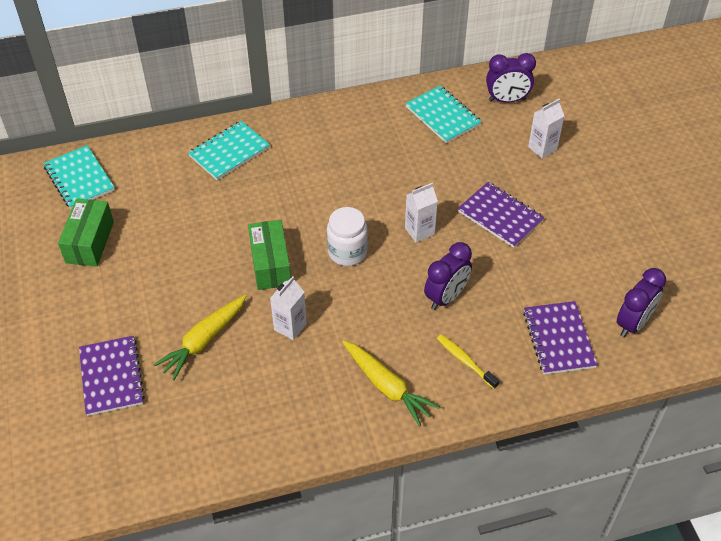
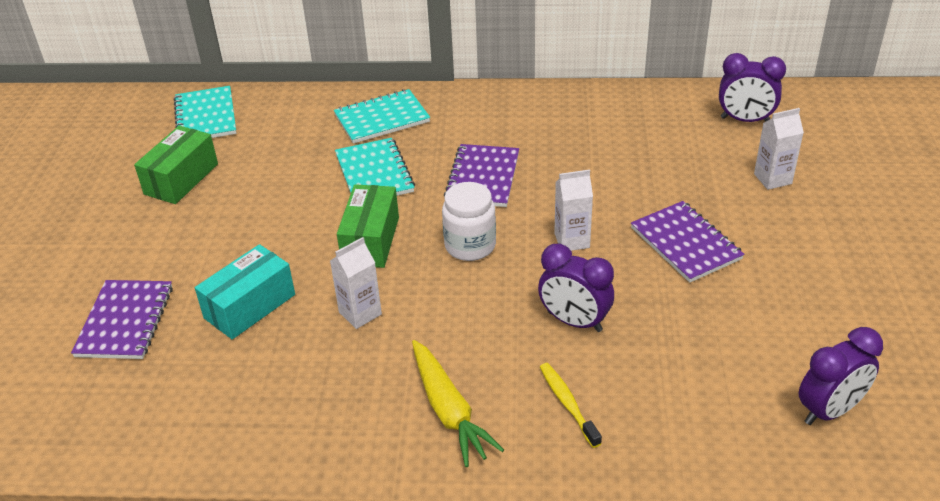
camera: 20 degrees right, 10 degrees down
yellow carrot [153,295,246,380] -> turquoise box [195,244,295,339]
turquoise notebook [405,86,482,143] -> turquoise notebook moved to [335,138,415,196]
purple clock [424,242,472,310] -> purple clock turned 60 degrees clockwise [538,244,614,332]
purple notebook [523,301,598,375] -> purple notebook moved to [444,144,519,207]

